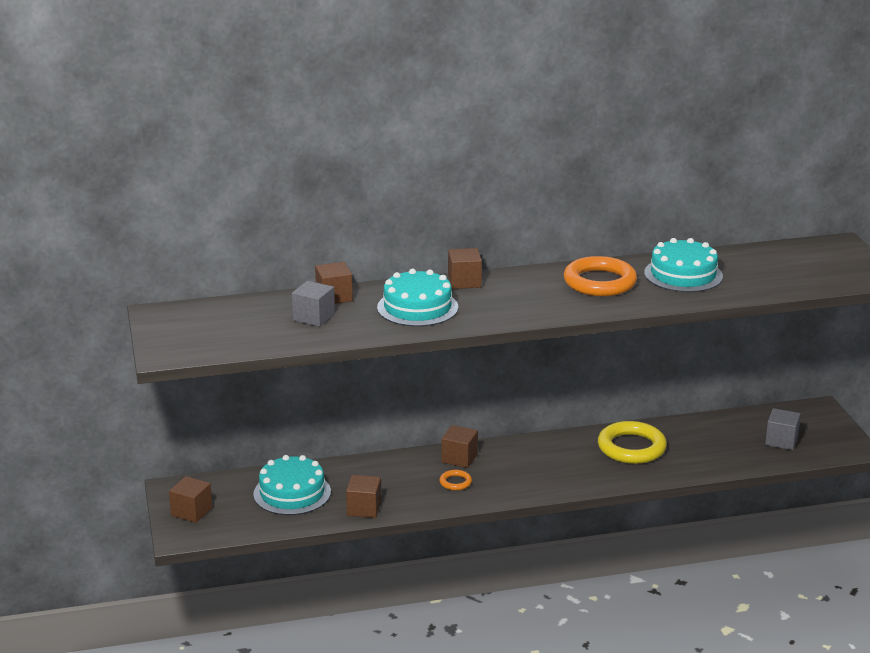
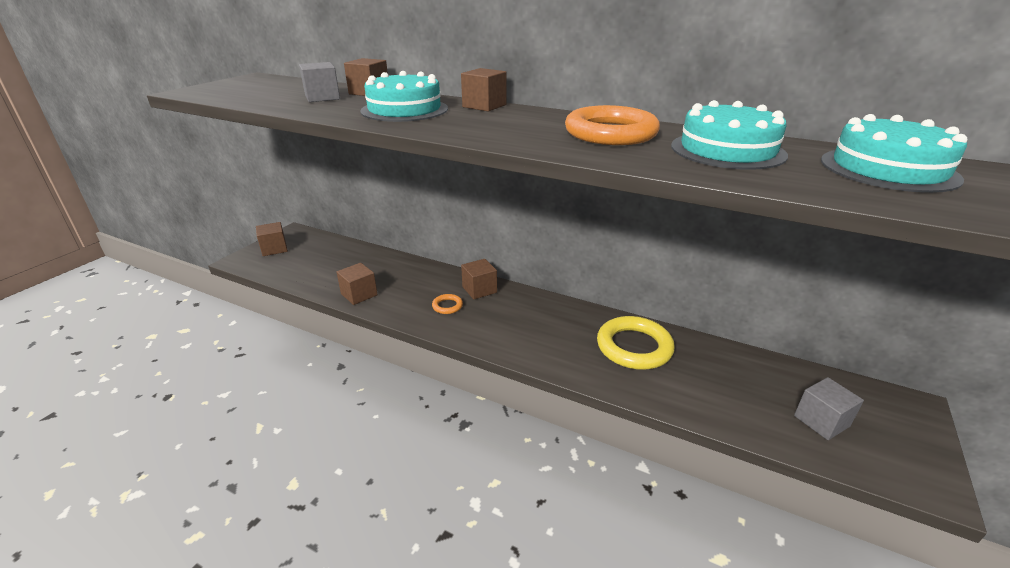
camera: 40 degrees right, 5 degrees up
turquoise cake [253,455,331,515] -> turquoise cake moved to [821,114,967,193]

